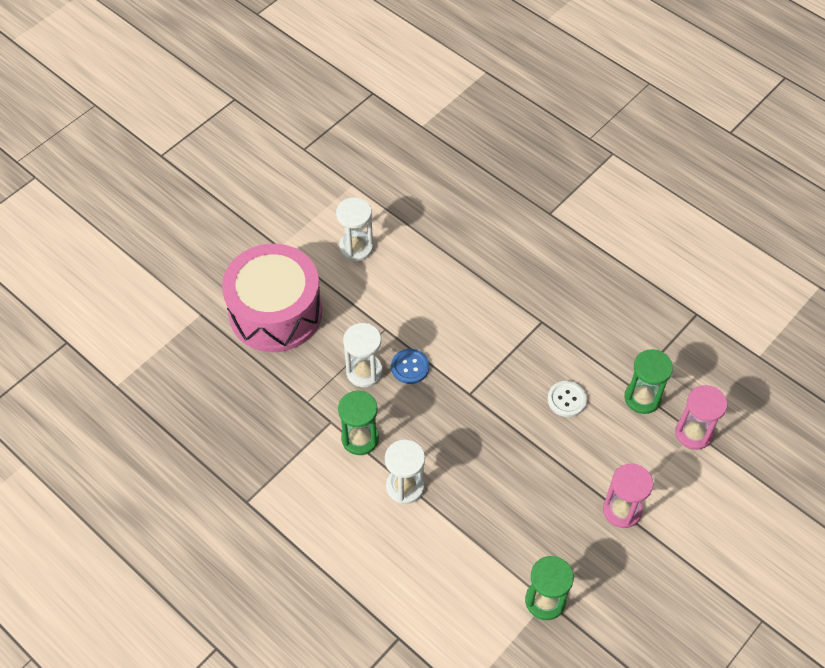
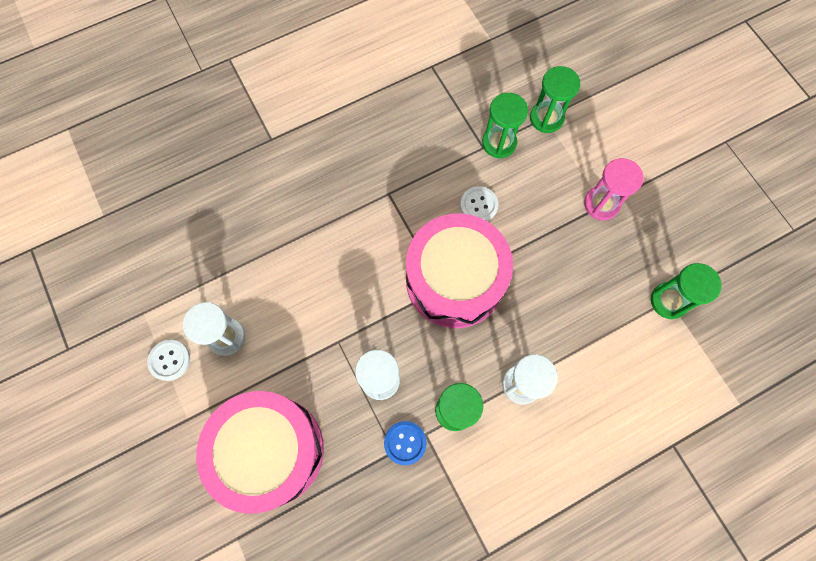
camera: 70 degrees left, 15 degrees up
blue button [391,349,429,384] -> blue button moved to [384,421,427,465]
pink hourglass [675,385,727,450] -> green hourglass [530,66,580,133]
none -> white button [147,340,190,381]
none -> pink drum [406,213,513,328]

